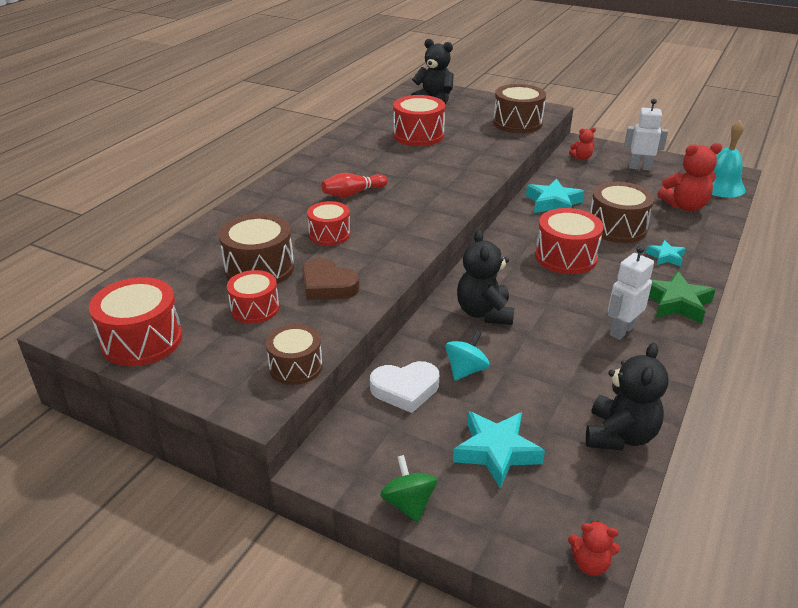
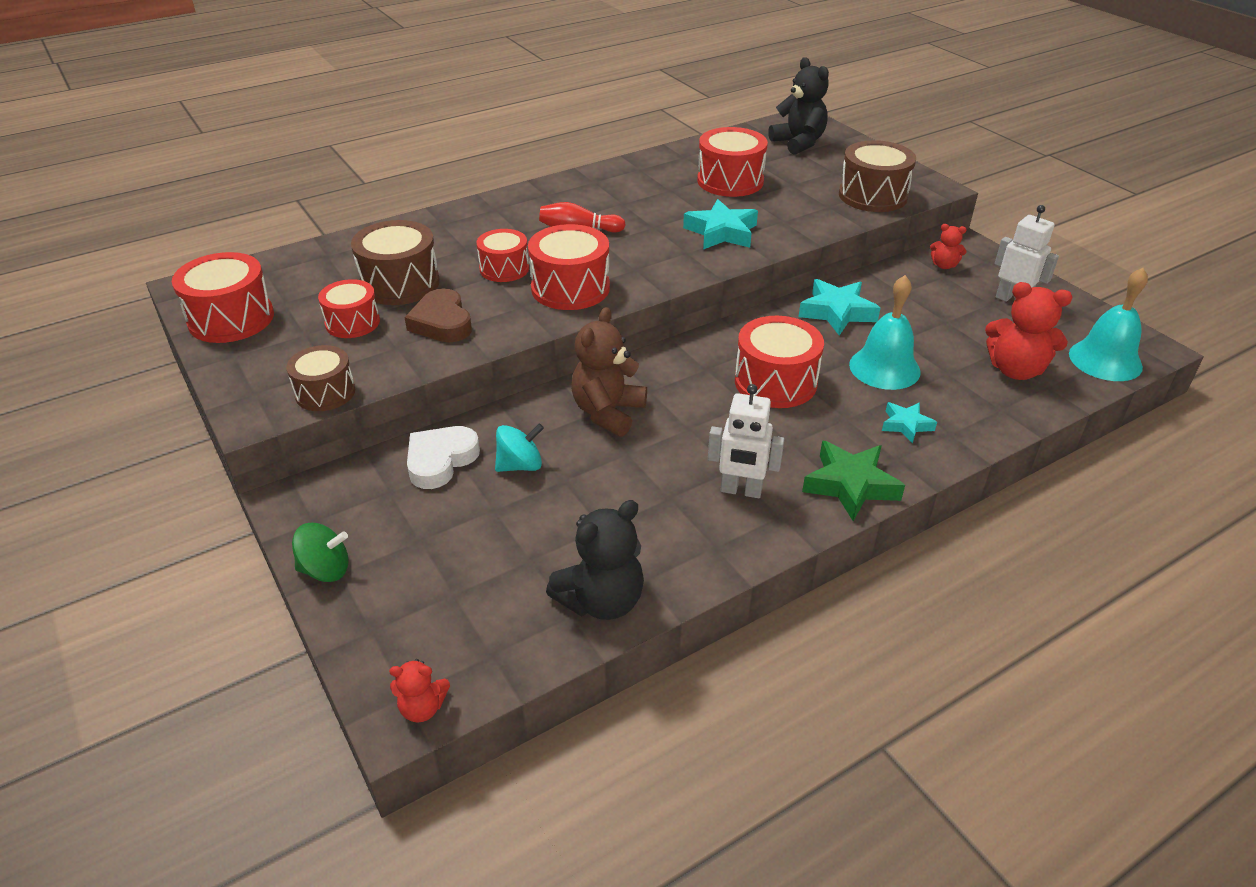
camera: 30 degrees right, 5 degrees up
white heart [370,361,439,413] -> white heart turned 105 degrees clockwise [407,426,480,489]
green spinning top [380,455,437,523] -> green spinning top turned 75 degrees clockwise [292,523,348,582]
turquoise star [453,411,545,489] -> turquoise star moved to [683,199,758,249]
black teddy bear [457,230,514,325] -> brown teddy bear [571,307,647,437]
red teddy bear [568,521,620,576] -> red teddy bear turned 45 degrees counterclockwise [389,659,450,722]
brown drum [590,182,654,243] -> turquoise bell [849,275,921,390]
white robot [608,245,654,340] -> white robot turned 150 degrees counterclockwise [708,384,784,498]
none -> red drum [528,224,610,310]

